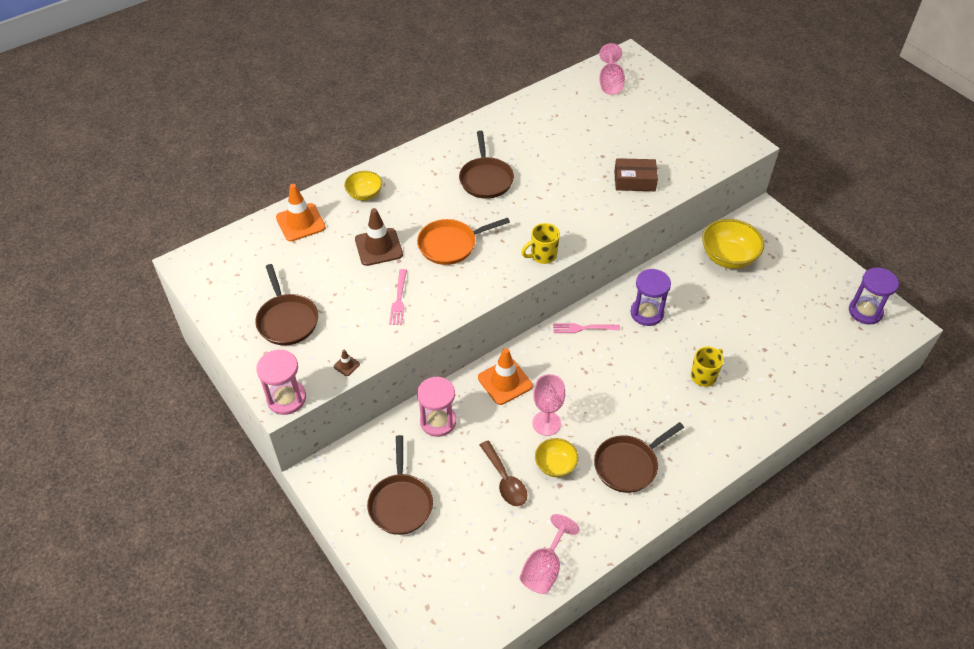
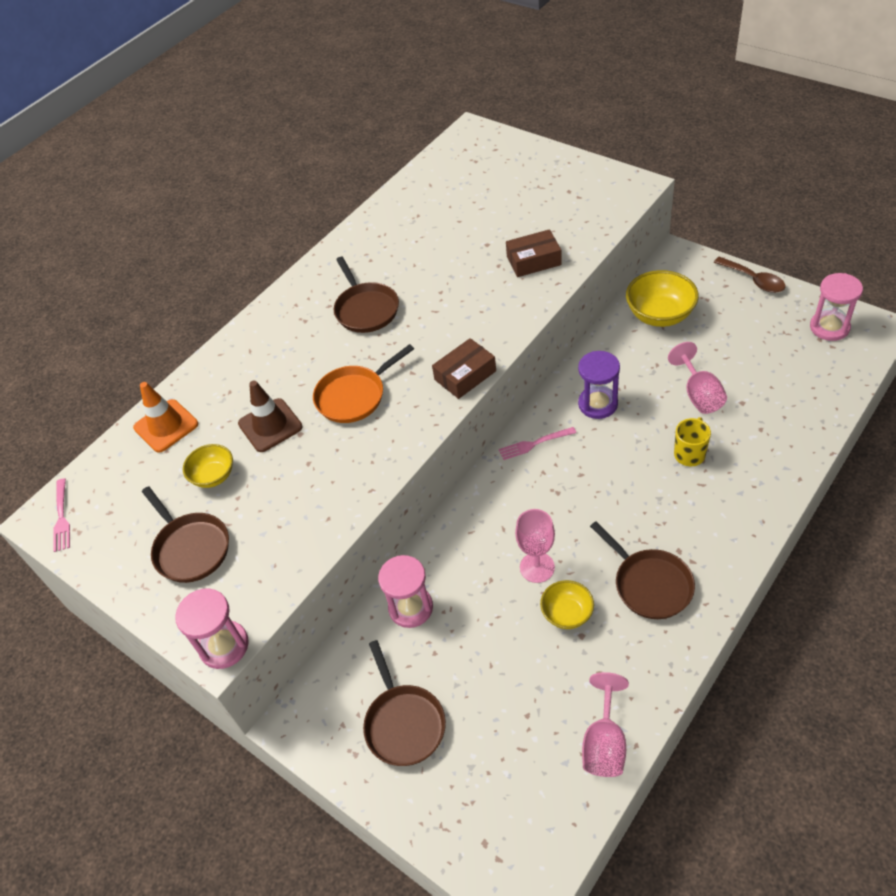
camera: 10 degrees left, 0 degrees up
brown traffic cone [334,350,360,376] -> none
yellow bowl [344,171,382,201] -> yellow bowl moved to [183,444,233,488]
pink fork [389,269,407,325] -> pink fork moved to [53,478,70,552]
orange traffic cone [478,348,533,405] -> none
brown spoon [480,440,527,506] -> brown spoon moved to [713,257,786,293]
yellow mug [521,223,560,264] -> brown box [432,338,496,399]
brown pan [594,422,684,493] -> brown pan turned 75 degrees counterclockwise [590,522,695,619]
pink goblet [599,43,625,95] -> pink goblet moved to [668,342,727,414]
purple hourglass [849,267,899,325] -> pink hourglass [810,273,863,341]

